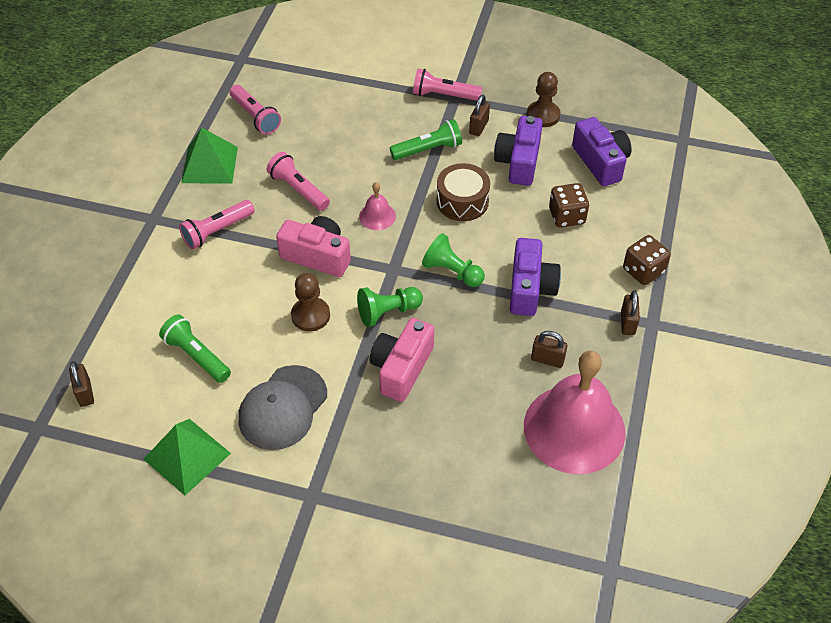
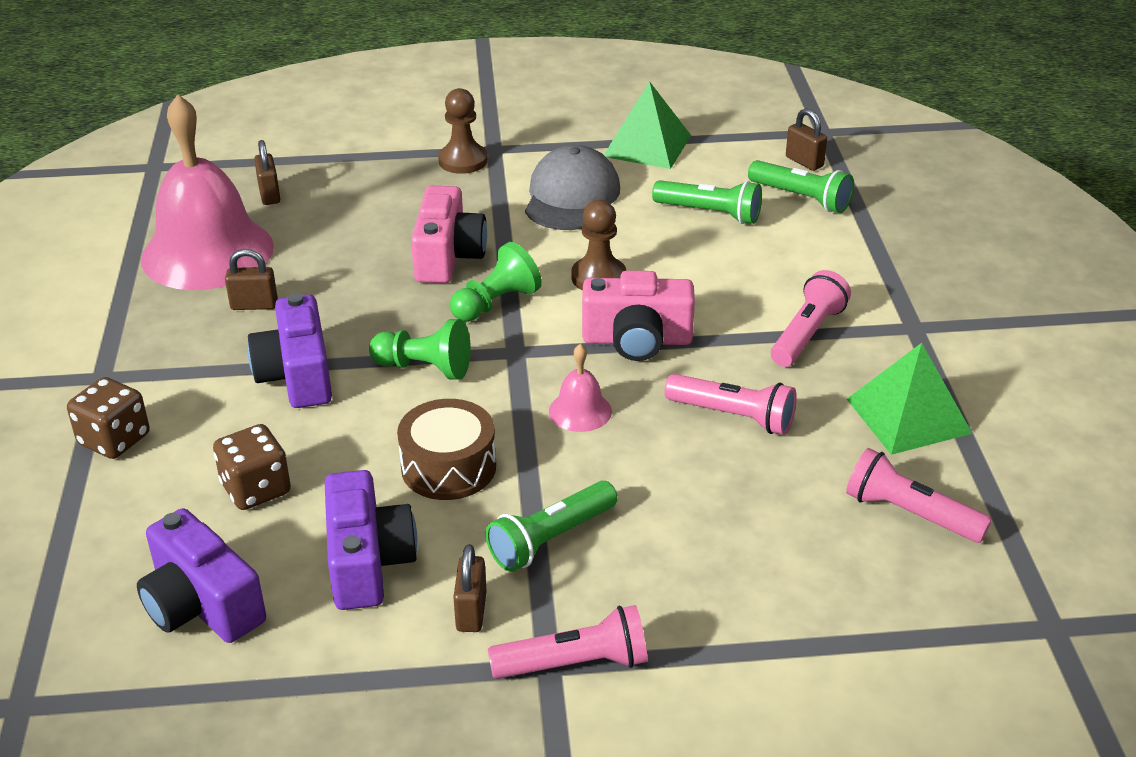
camera: 160 degrees right, 15 degrees down
brown pawn [527,72,560,127] -> brown pawn moved to [438,88,488,174]
brown padlock [621,291,640,335] -> brown padlock moved to [254,140,280,205]
none -> green flashlight [748,160,854,213]

